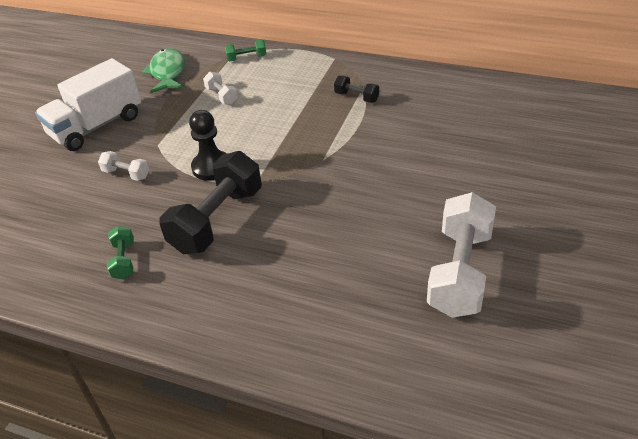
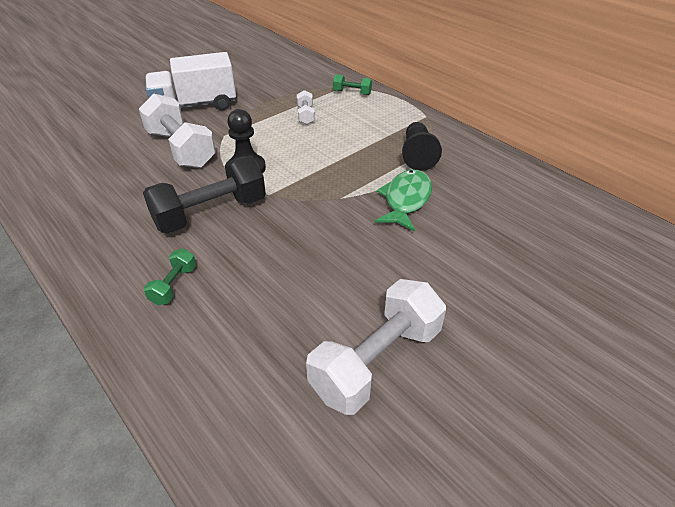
camera: 25 degrees right, 0 degrees up
white dumbbell [98,151,149,181] -> white dumbbell [139,94,216,168], size x2.14
green dumbbell [107,226,134,279] -> green dumbbell moved to [144,248,197,305]
green fish [141,48,185,93] -> green fish moved to [375,169,432,232]
black dumbbell [334,76,379,103] -> black pawn [402,122,442,171]

